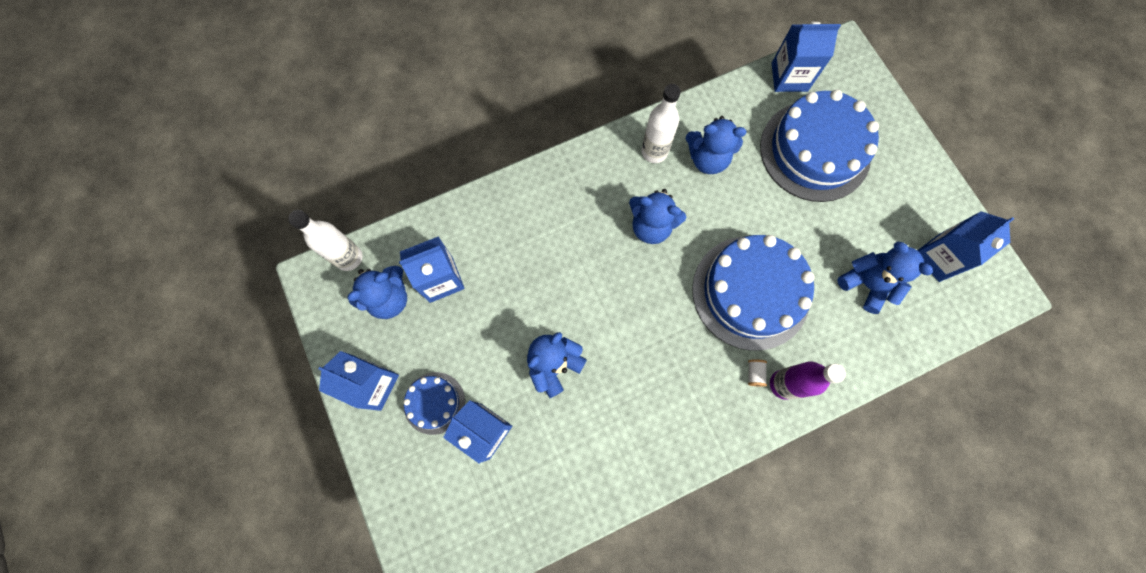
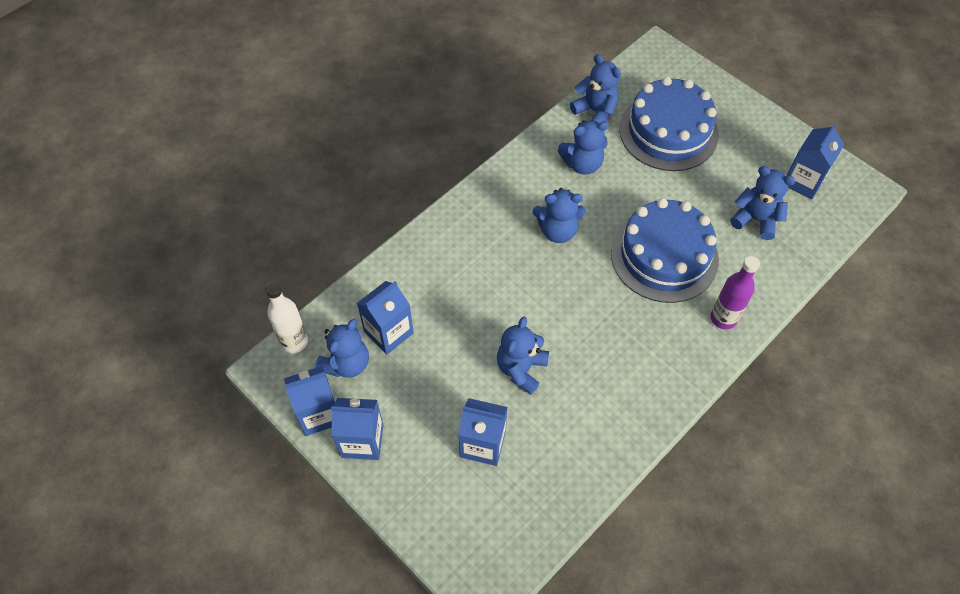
camera: 20 degrees left, 15 degrees down
blue cake [403,372,465,435] -> none
white bottle [641,84,681,163] -> none
white spool [748,359,767,387] -> none
blue carton [772,22,841,92] -> blue carton moved to [284,366,335,436]
none -> blue teddy bear [570,54,621,124]

